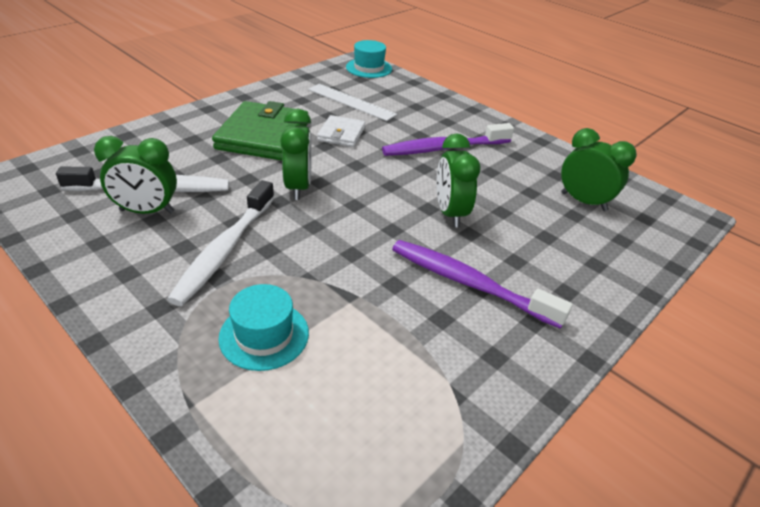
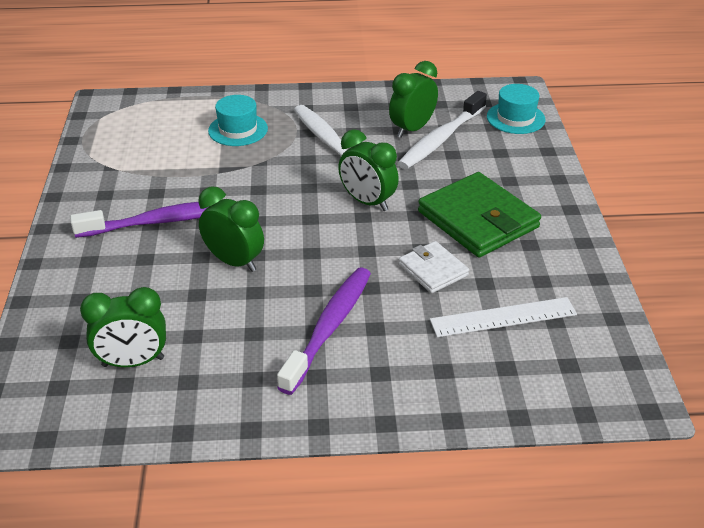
camera: 135 degrees right, 0 degrees up
turquoise hat [346,40,392,78] -> turquoise hat moved to [487,84,546,134]

